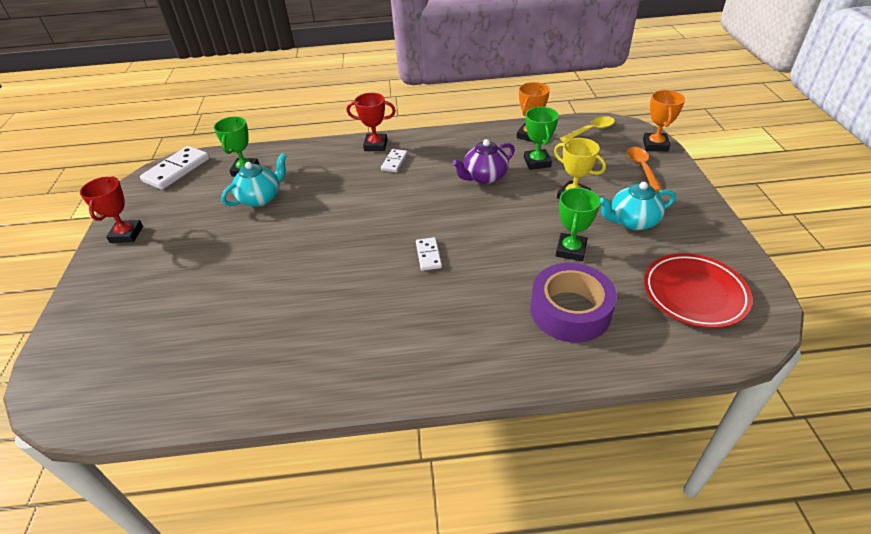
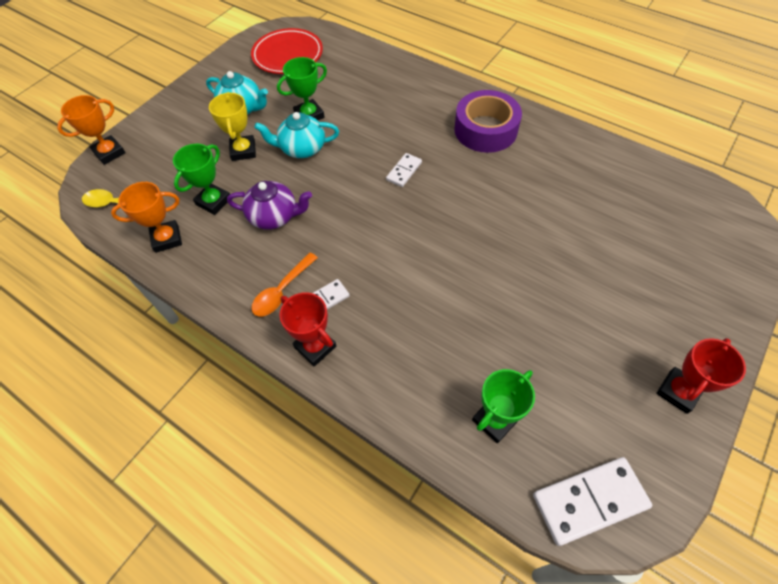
camera: 140 degrees left, 15 degrees up
turquoise teapot [221,153,287,207] -> turquoise teapot moved to [254,112,339,158]
purple tape [530,263,617,342] -> purple tape moved to [454,90,522,153]
orange spoon [627,147,662,192] -> orange spoon moved to [251,253,318,316]

